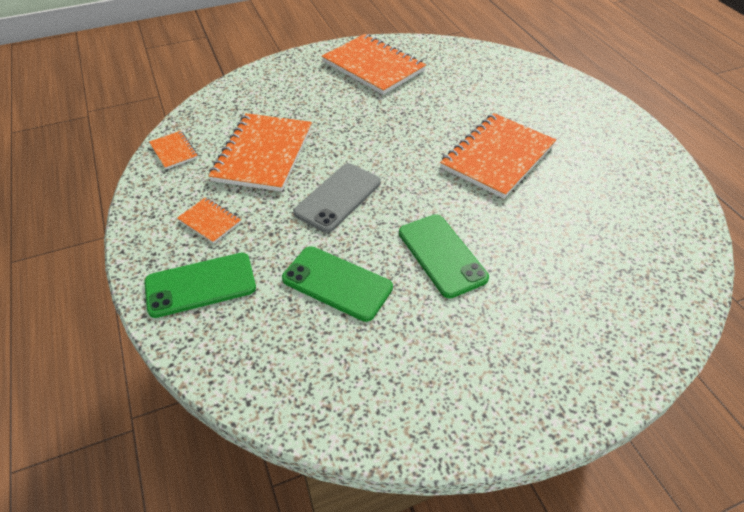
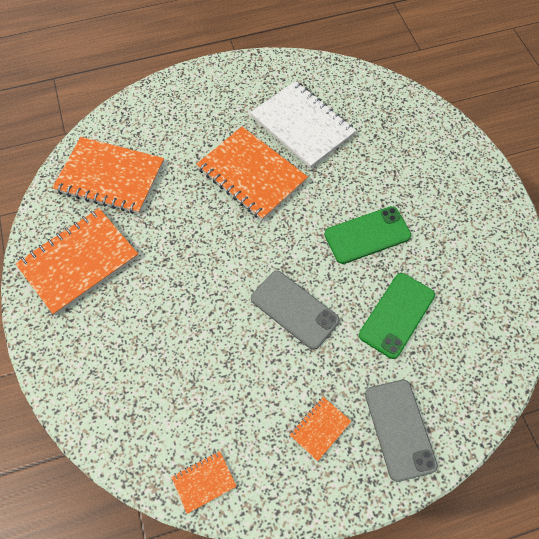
camera: 85 degrees left, 15 degrees up
green phone [144,253,256,318] -> grey phone [365,380,438,482]
orange notebook [208,113,312,192] -> orange notebook moved to [52,137,164,214]
none -> white notebook [250,81,356,169]

